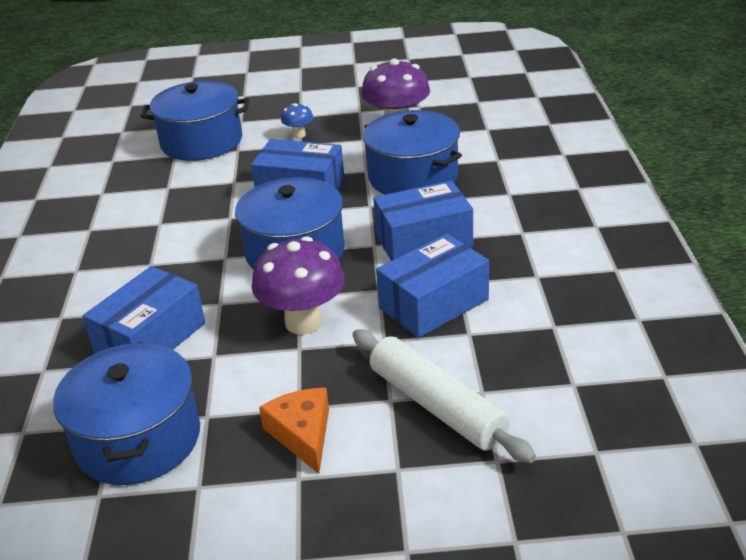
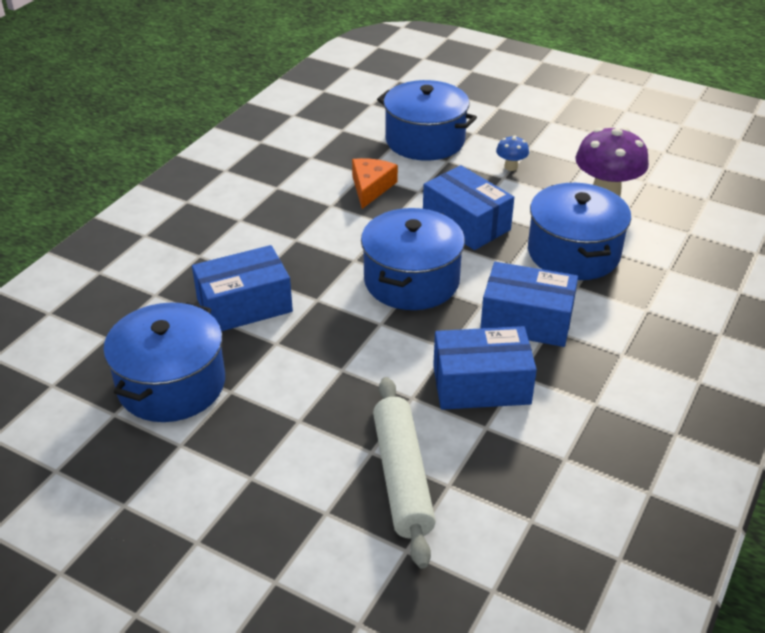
camera: 30 degrees right, 5 degrees up
purple mushroom [252,236,345,335] -> none
orange cheese [259,388,329,474] -> orange cheese moved to [352,158,398,209]

